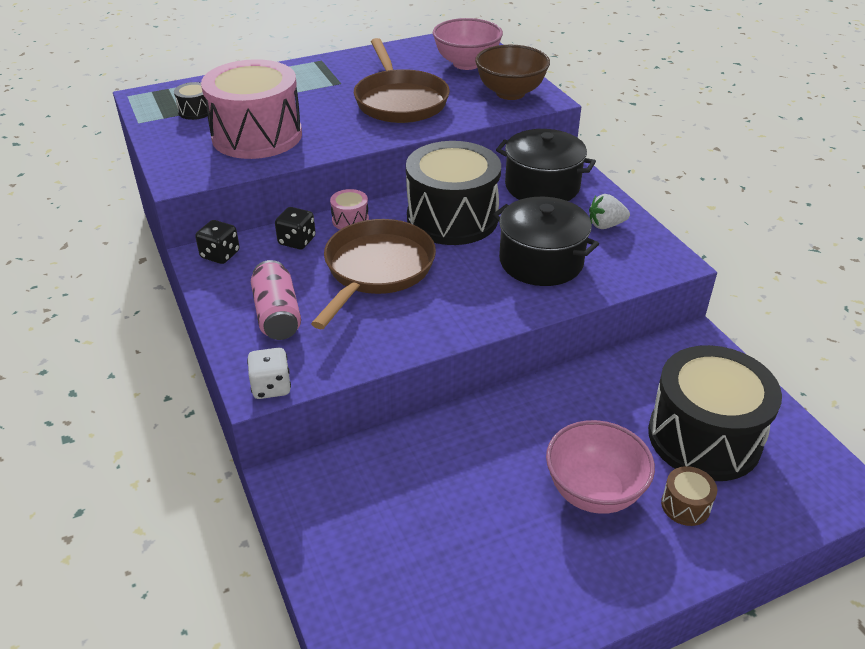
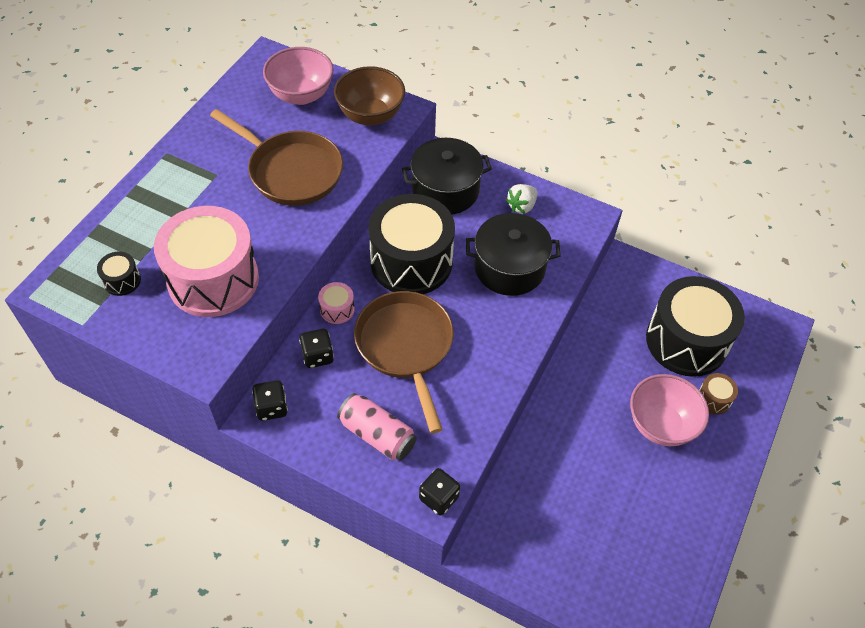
camera: 40 degrees left, 15 degrees up
white dice [247,348,291,399] -> black dice [419,468,460,516]

